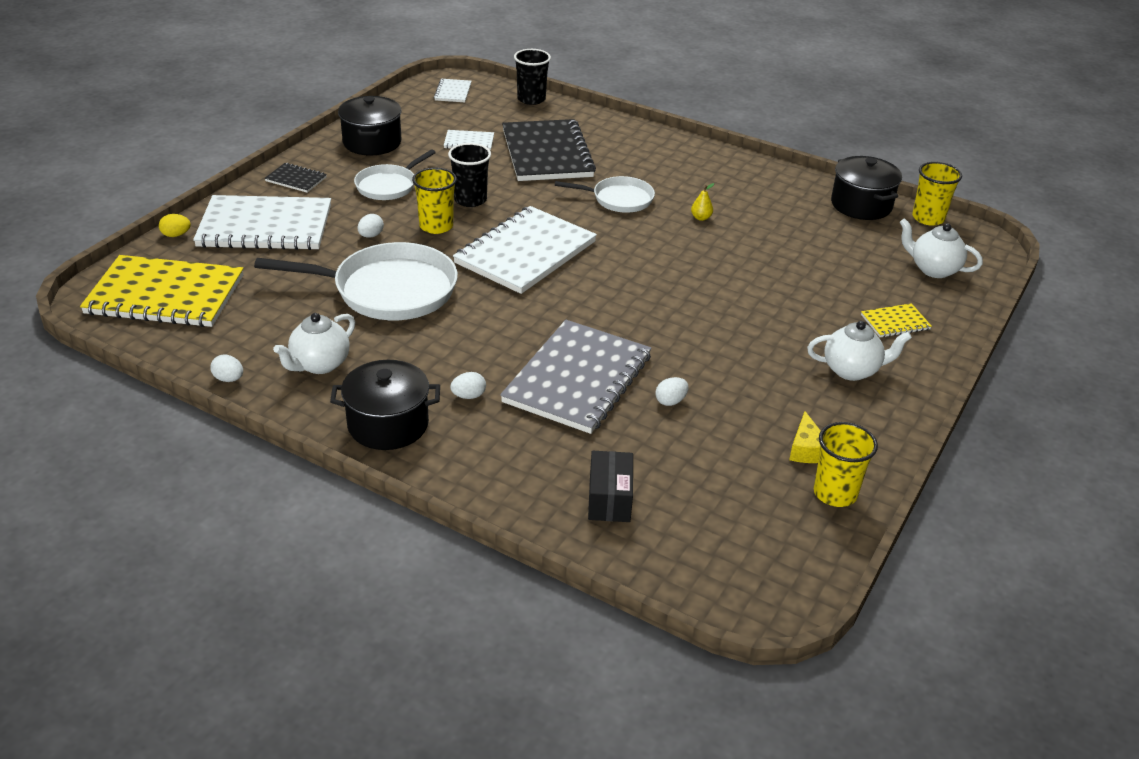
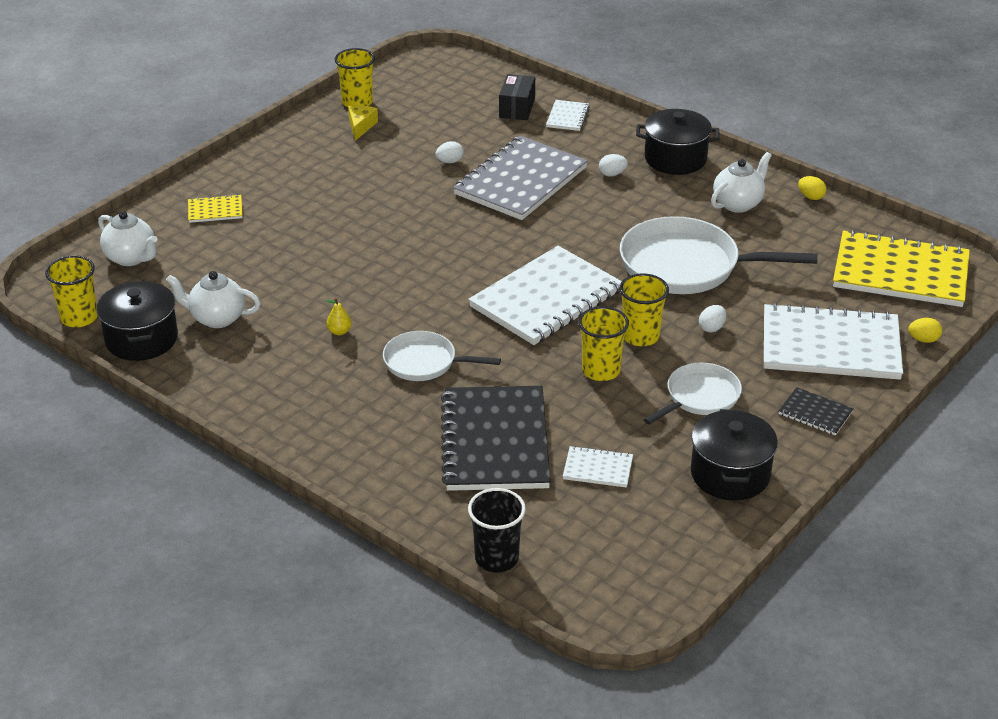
camera: 170 degrees left, 0 degrees up
white egg [210,354,243,382] -> yellow egg [798,176,827,200]
white notebook [434,79,471,102] -> white notebook moved to [546,100,590,131]
black cup [448,143,491,207] -> yellow cup [578,306,629,381]
white teapot [807,321,912,381] -> white teapot moved to [166,271,261,328]

